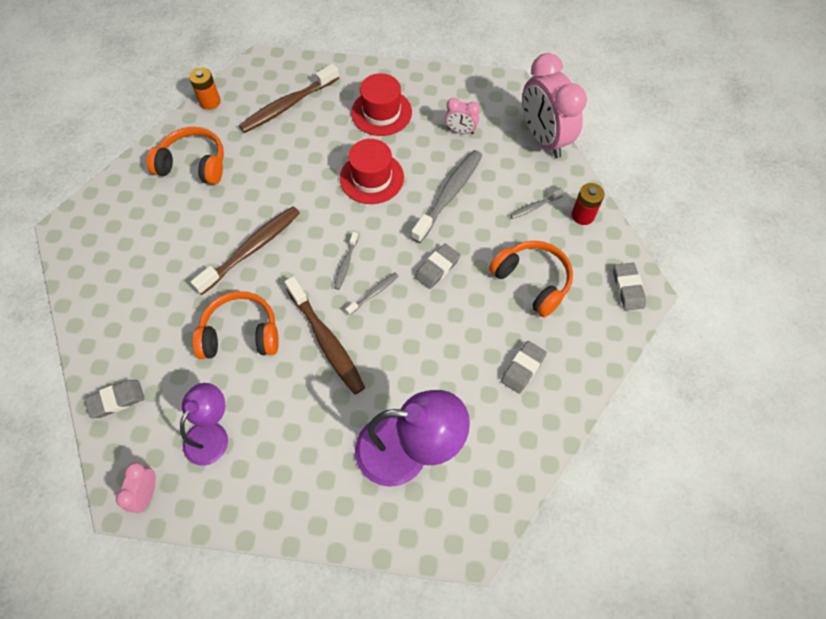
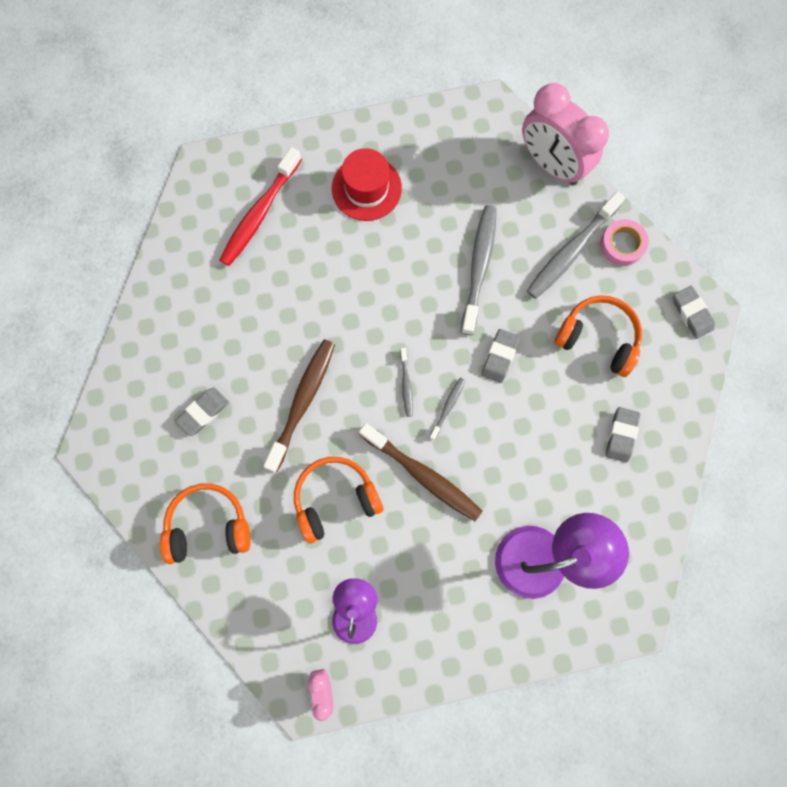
camera: 20 degrees left, 15 degrees up
grey eraser [85,380,145,418] -> grey eraser moved to [175,387,229,436]
orange headphones [147,127,224,185] -> orange headphones moved to [160,483,251,564]
orange battery [189,68,221,110] -> none
brown toothbrush [239,64,339,133] -> red toothbrush [219,147,302,266]
red hat [340,139,404,204] -> none
pink clock [445,98,480,134] -> none
grey toothbrush [510,188,565,219] -> grey toothbrush [527,191,625,299], size x2.05
red battery [572,183,605,225] -> pink tape [600,219,649,266]

